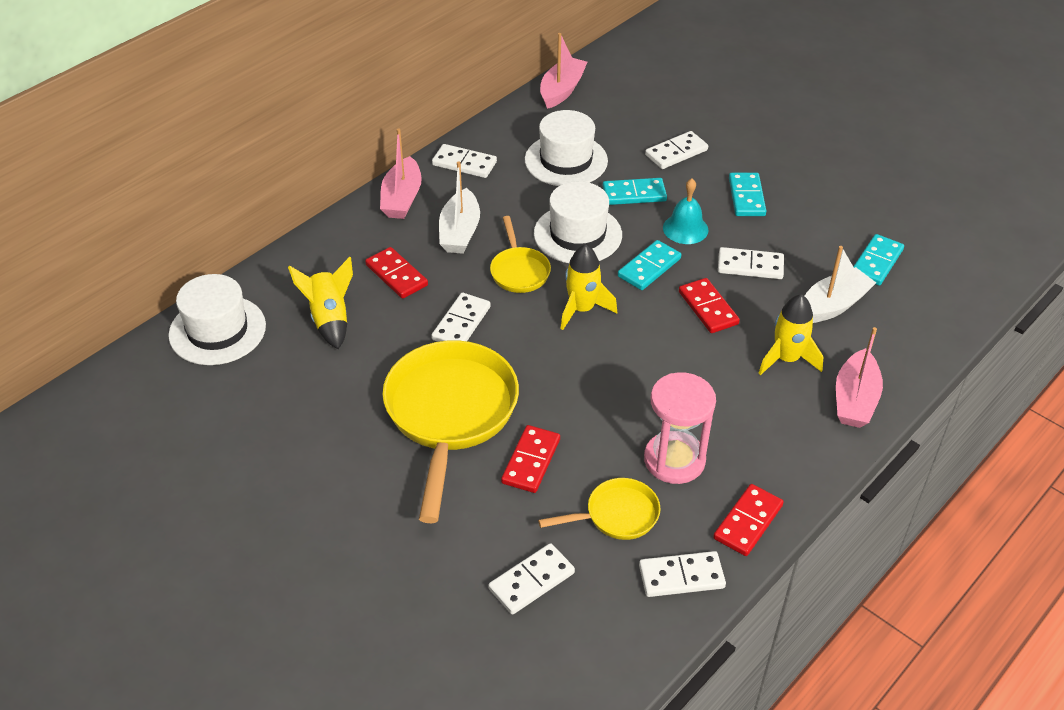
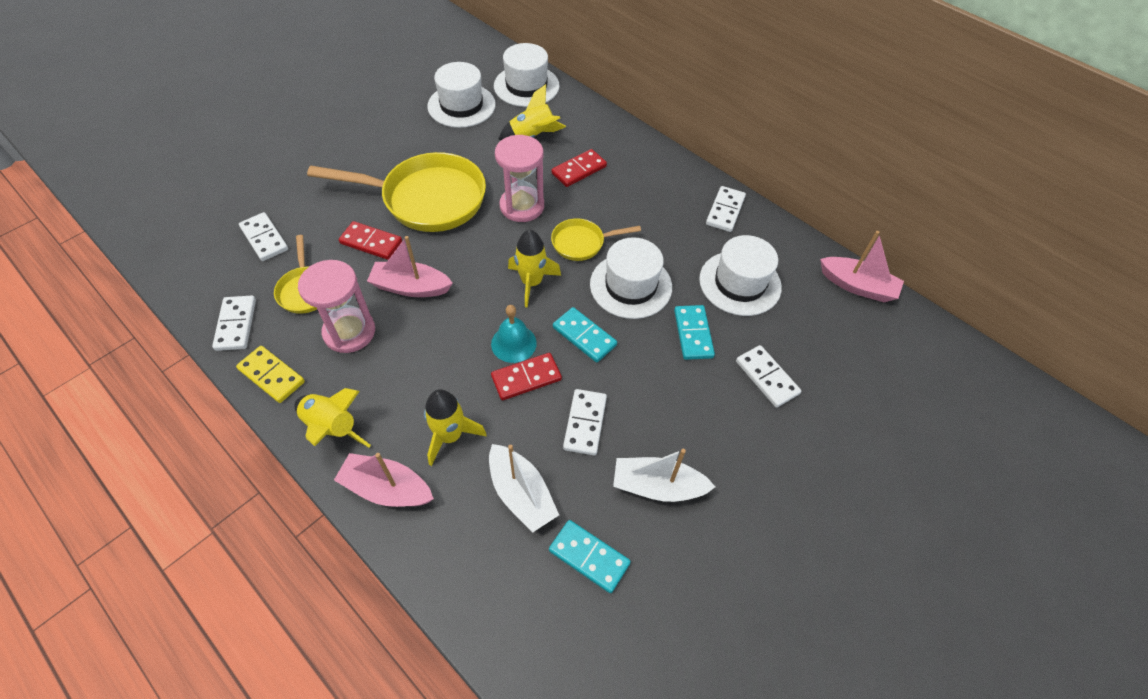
camera: 90 degrees right, 10 degrees up
pink boat [380,128,422,219] -> pink boat moved to [367,236,453,297]
white domino [431,292,491,342] -> pink hourglass [495,135,544,222]
white boat [439,161,480,254] -> white boat moved to [613,449,715,502]
turquoise bell [663,179,709,244] -> turquoise bell moved to [491,305,537,363]
red domino [713,484,784,556] -> yellow domino [236,346,305,403]
turquoise domino [729,173,766,216] -> none
none -> yellow rocket [295,388,371,447]
none -> white hat [428,62,496,128]

